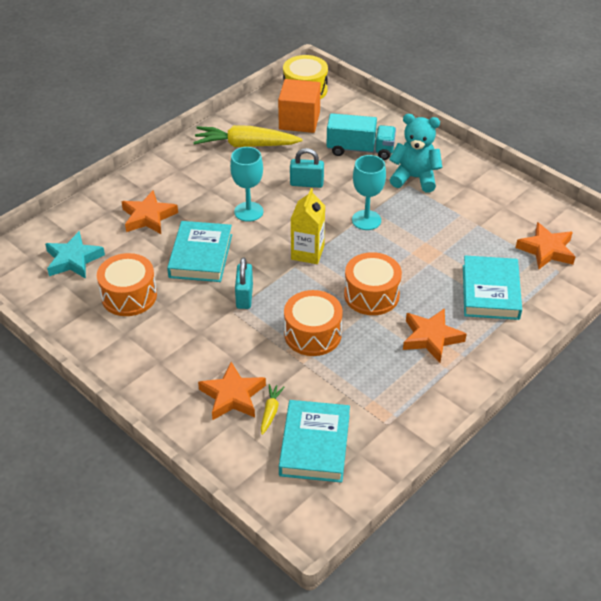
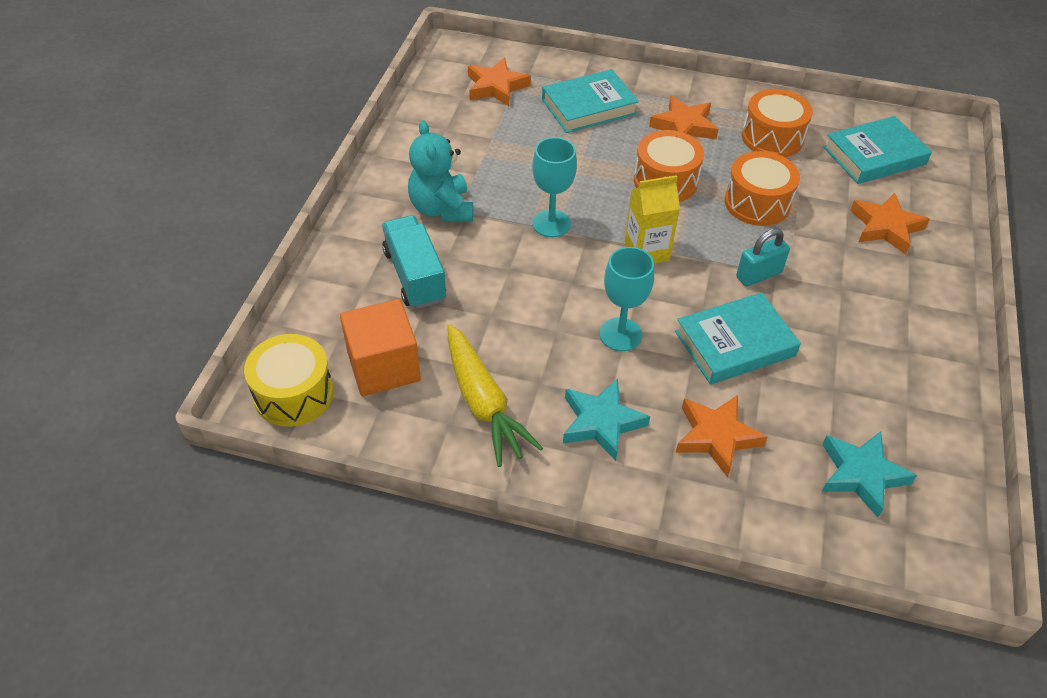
camera: 120 degrees left, 5 degrees up
orange drum [97,253,157,316] -> orange drum moved to [742,89,813,157]
yellow carrot [261,384,284,435] -> none
turquoise padlock [290,148,324,188] -> none
none -> turquoise star [563,379,650,461]

